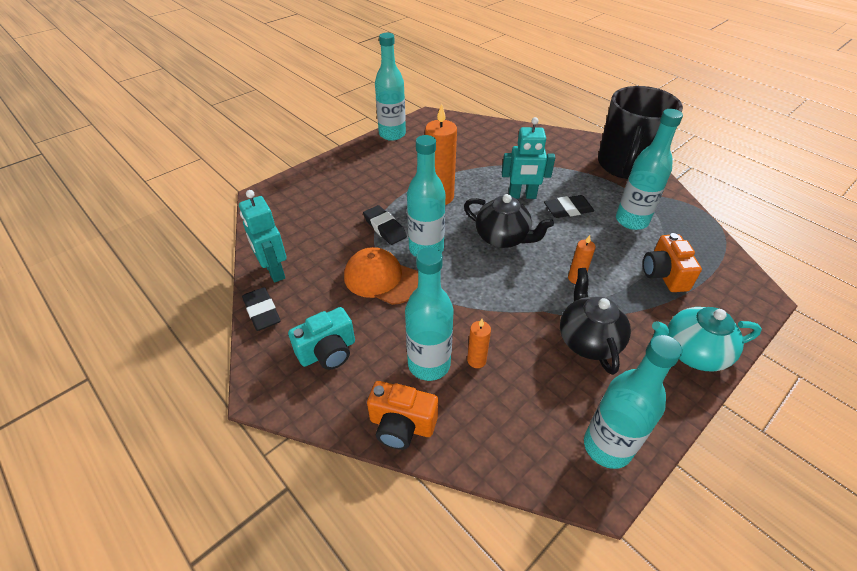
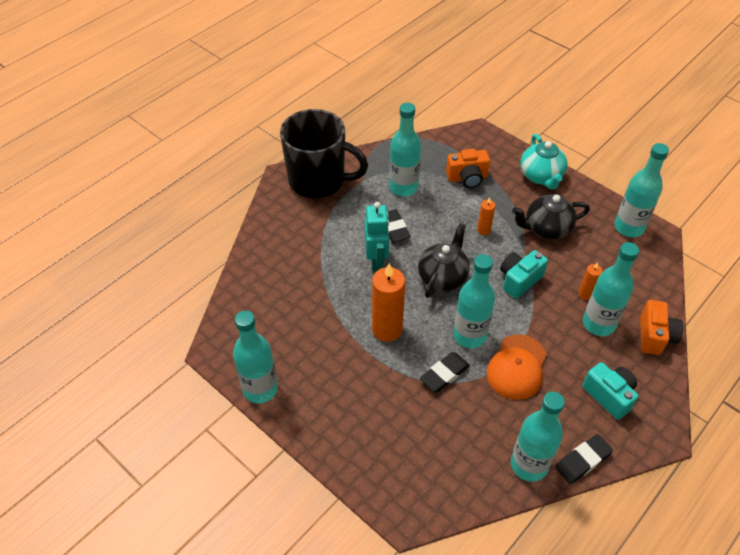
camera: 95 degrees left, 5 degrees up
turquoise robot [239,190,287,282] -> turquoise bottle [511,391,565,482]
none -> turquoise camera [500,250,548,299]

